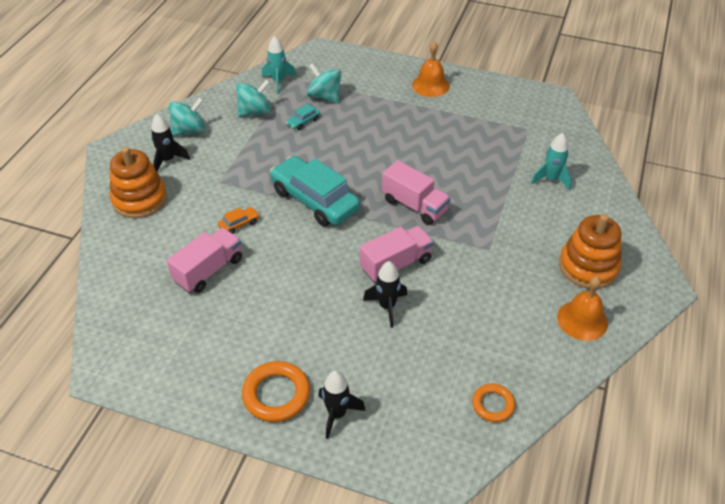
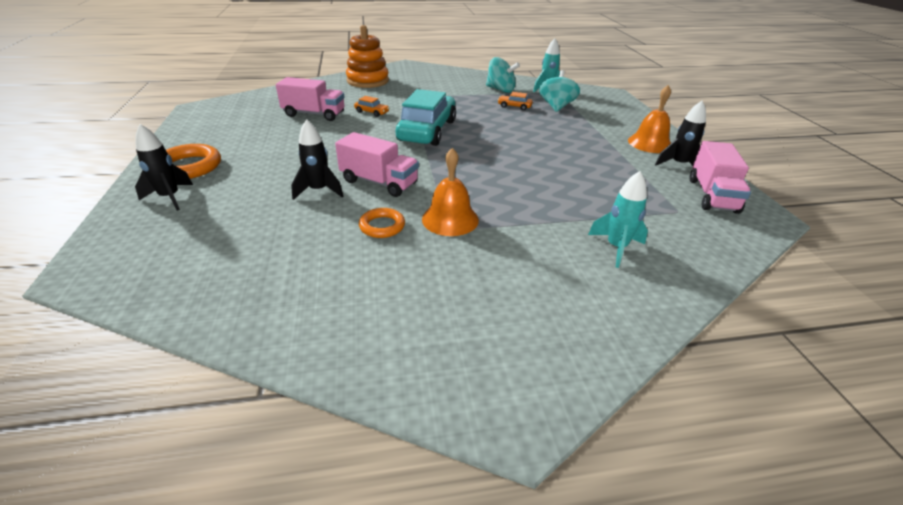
camera: 60 degrees right, 10 degrees down
black rocket [151,114,190,172] -> black rocket moved to [655,101,706,166]
turquoise spinning top [169,97,205,137] -> none
turquoise car [286,104,320,130] -> orange car [498,92,533,110]
pink truck [382,160,450,225] -> pink truck moved to [690,141,751,214]
orange ring [472,384,515,422] -> orange ring moved to [359,208,405,238]
orange bell [557,276,608,341] -> orange bell moved to [422,148,479,236]
orange stacking toy [559,214,622,289] -> none

